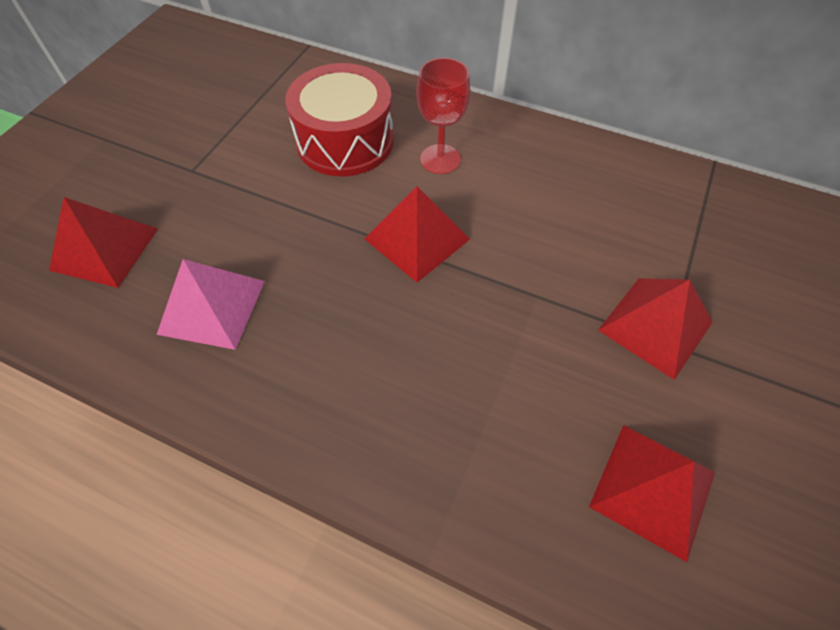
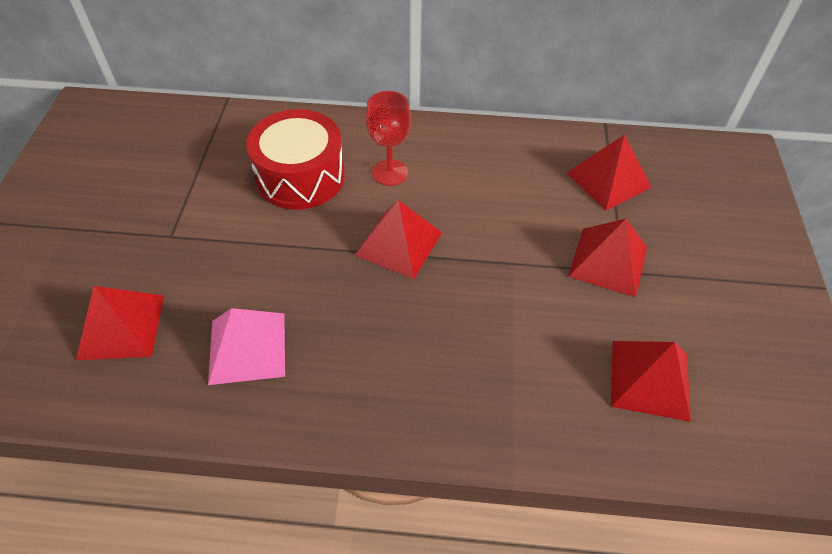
camera: 20 degrees left, 5 degrees down
none -> red pyramid [566,135,651,211]

